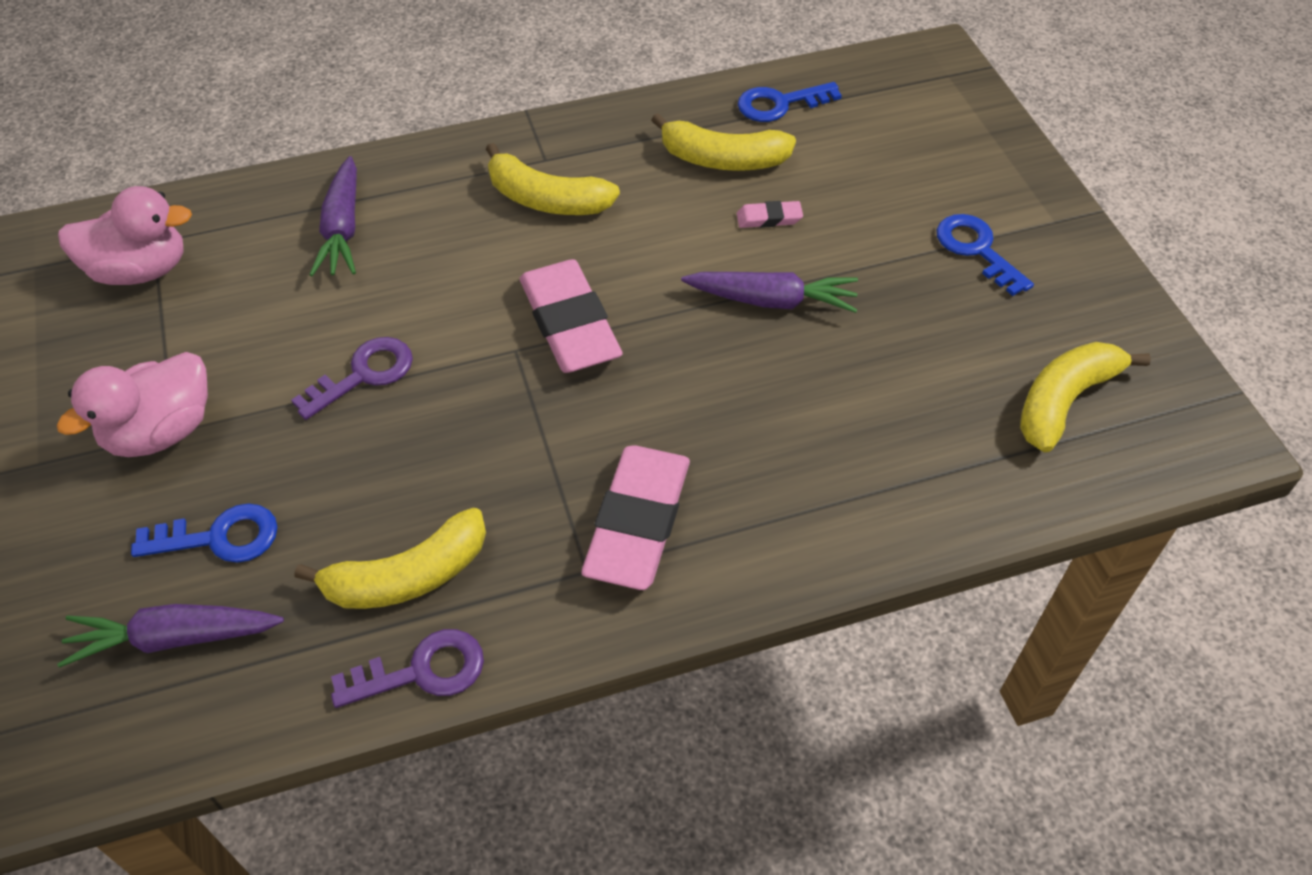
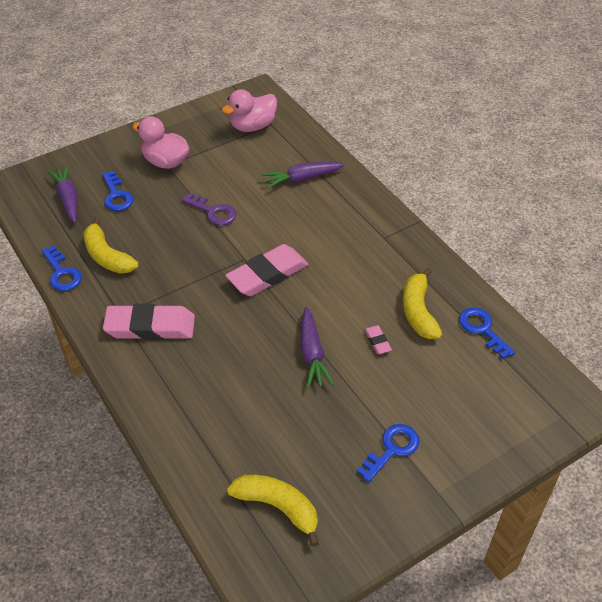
camera: 75 degrees right, 5 degrees down
pink duck [58,186,192,285] -> pink duck turned 75 degrees clockwise [222,89,277,132]
purple key [331,629,484,708] -> blue key [41,246,82,291]
yellow banana [486,143,620,215] -> none

